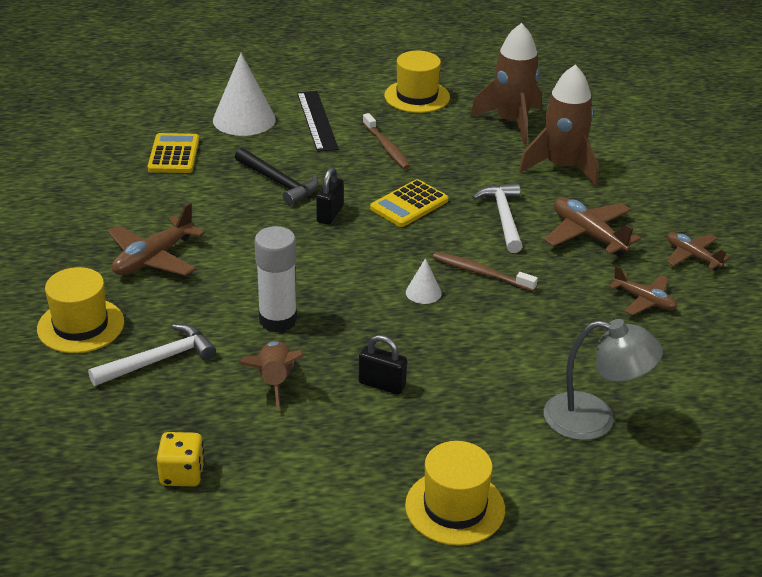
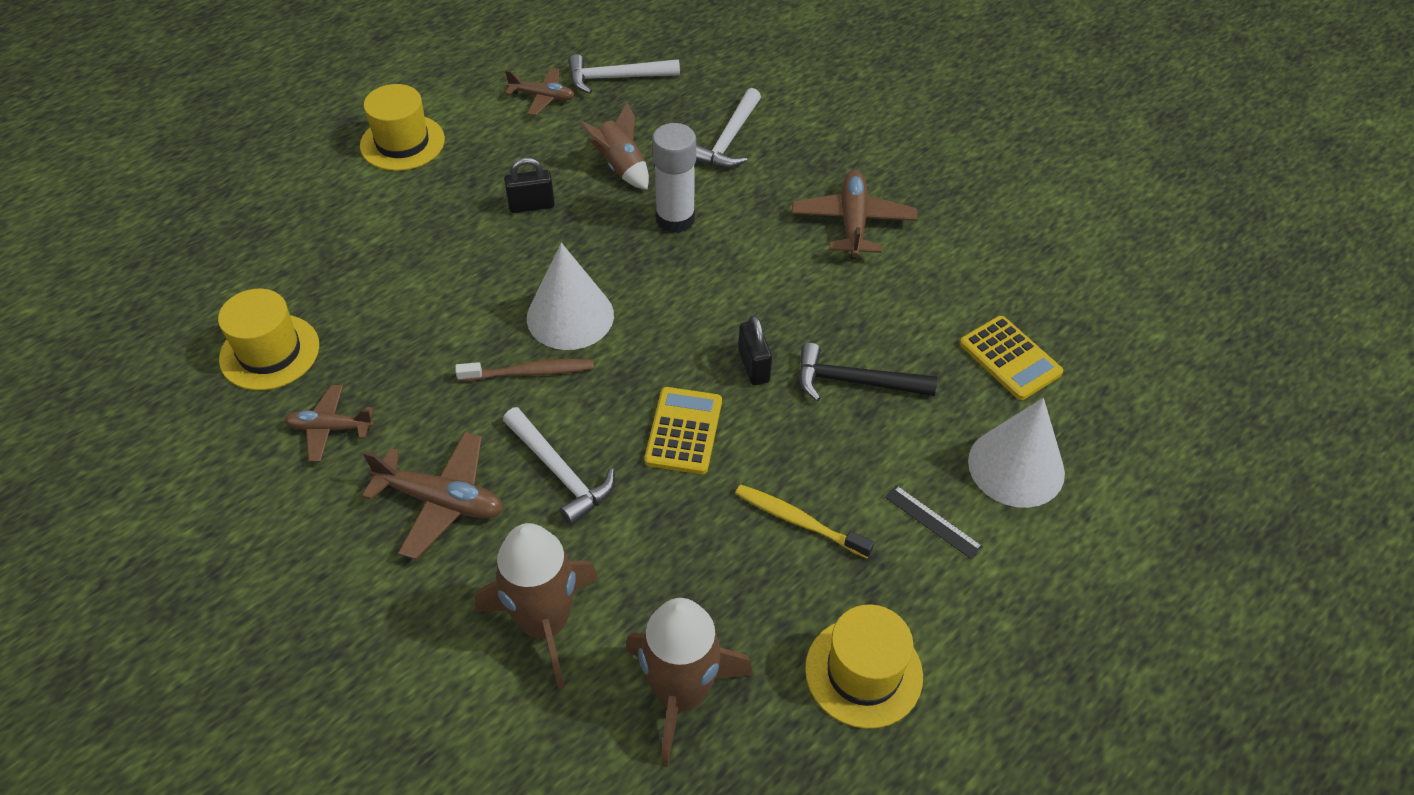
camera: 145 degrees right, 15 degrees up
yellow hat [37,267,124,353] -> yellow hat moved to [218,289,319,390]
yellow dice [157,432,205,486] -> white hammer [568,54,680,94]
black ruler [297,91,339,152] -> black ruler [885,485,983,559], size x0.58
brown toothbrush [363,113,411,169] -> yellow toothbrush [735,484,874,558]
white cone [406,258,442,304] -> white cone [527,243,614,350], size x2.09
grey lamp [544,319,663,440] -> none
brown plane [667,232,729,270] -> brown plane moved to [505,68,575,116]

